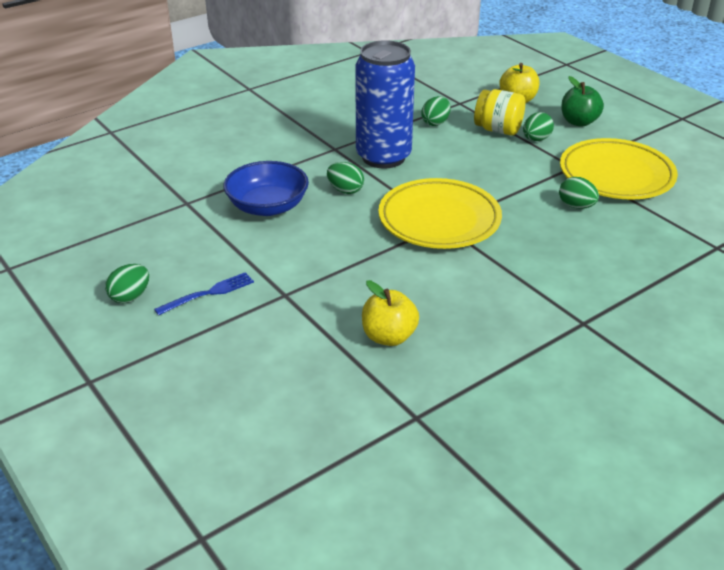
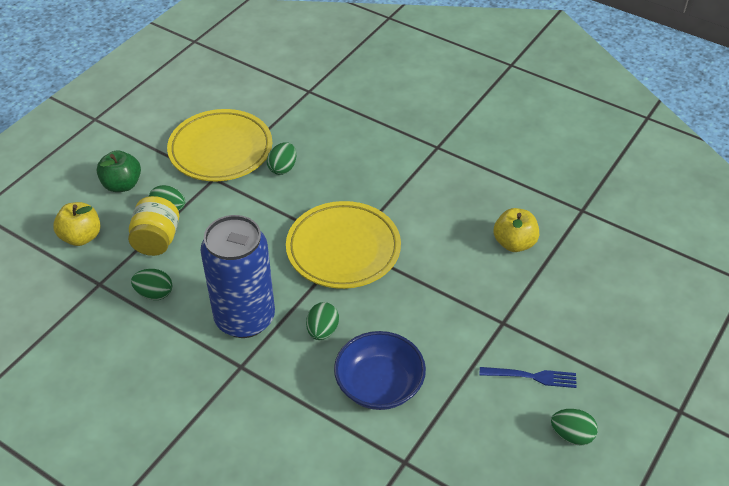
camera: 110 degrees left, 10 degrees up
blue fork [154,272,254,316] -> blue fork turned 150 degrees clockwise [480,367,577,388]

